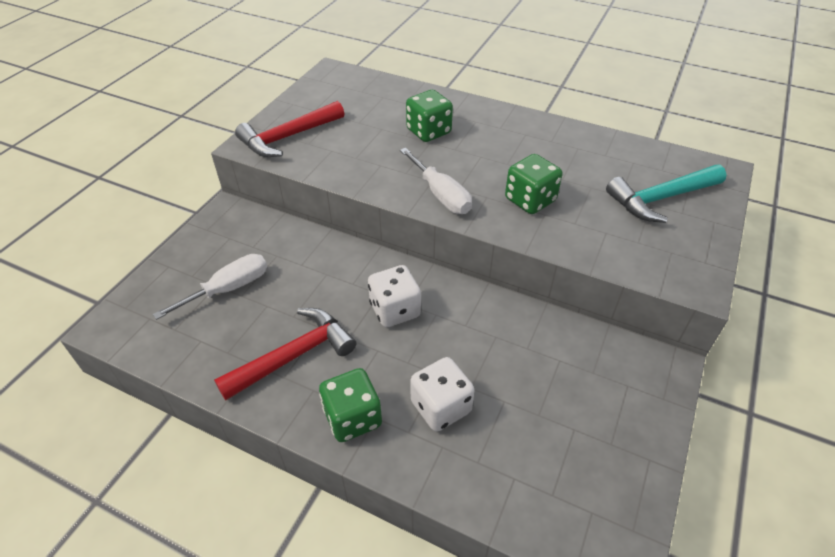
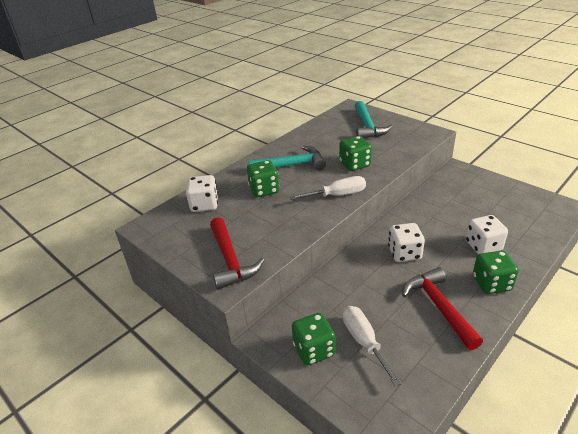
camera: 70 degrees left, 10 degrees down
none -> white dice [186,175,218,212]
none -> turquoise hammer [249,146,326,170]
none -> green dice [292,313,335,366]

